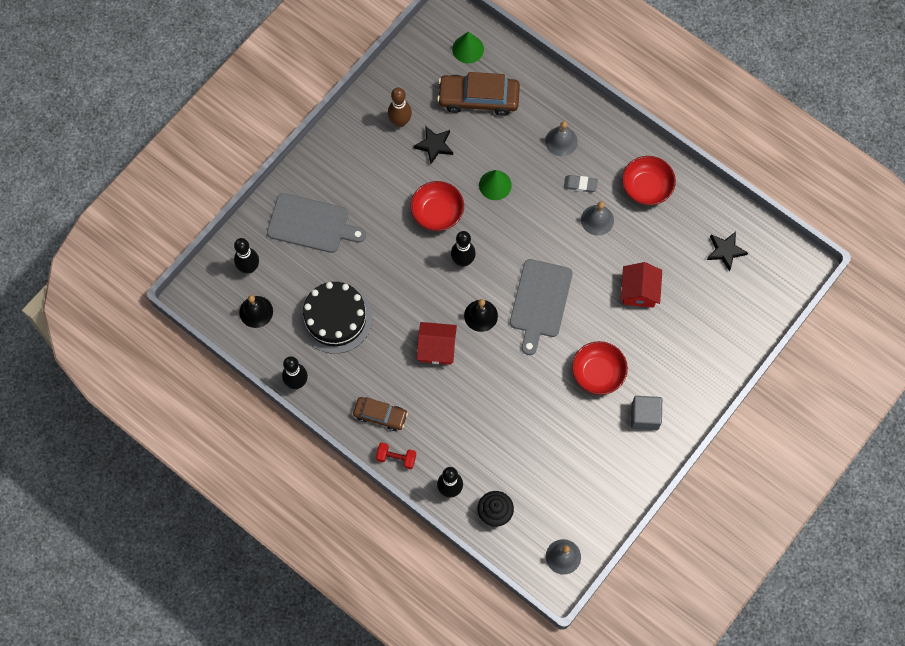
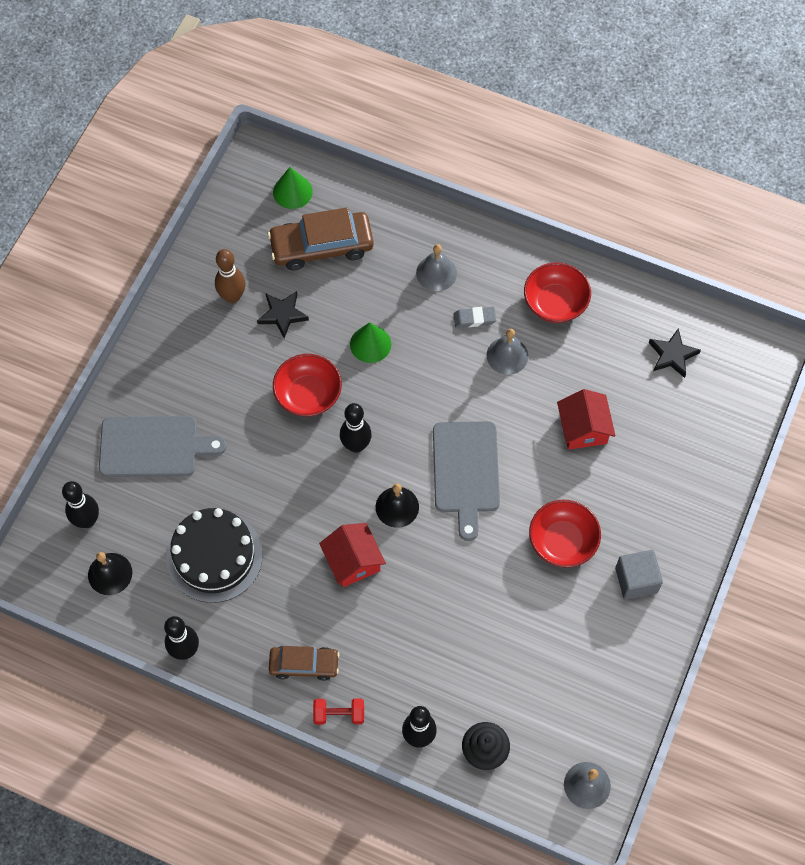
camera: 15 degrees left, 5 degrees down
red house [417,322,457,365] -> red house turned 75 degrees clockwise [319,523,386,587]

